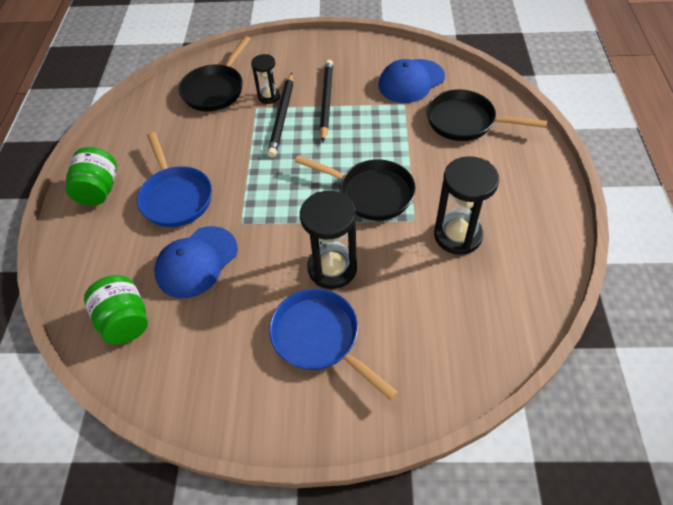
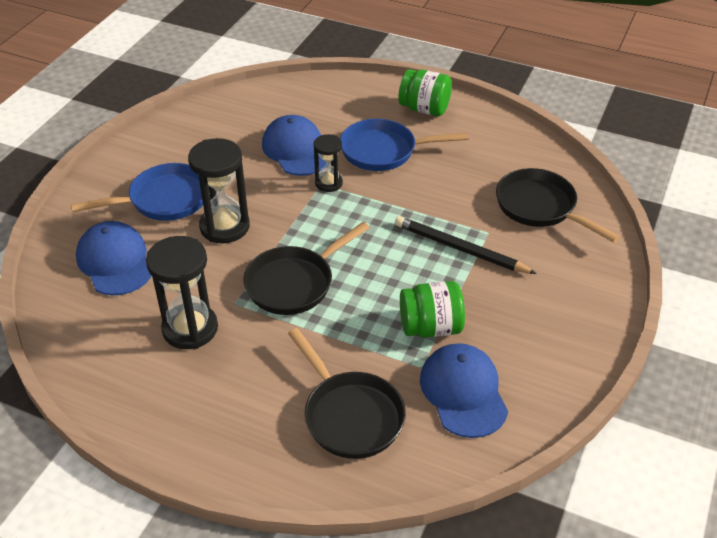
camera: 110 degrees right, 10 degrees down
green jar [84,275,148,345] -> green jar moved to [400,281,465,338]
black hourglass [251,54,280,104] -> black hourglass moved to [314,134,343,192]
black pencil [320,60,333,142] -> none
black pan [426,89,547,141] -> black pan turned 105 degrees clockwise [288,328,406,459]
none -> blue cap [76,221,152,296]

